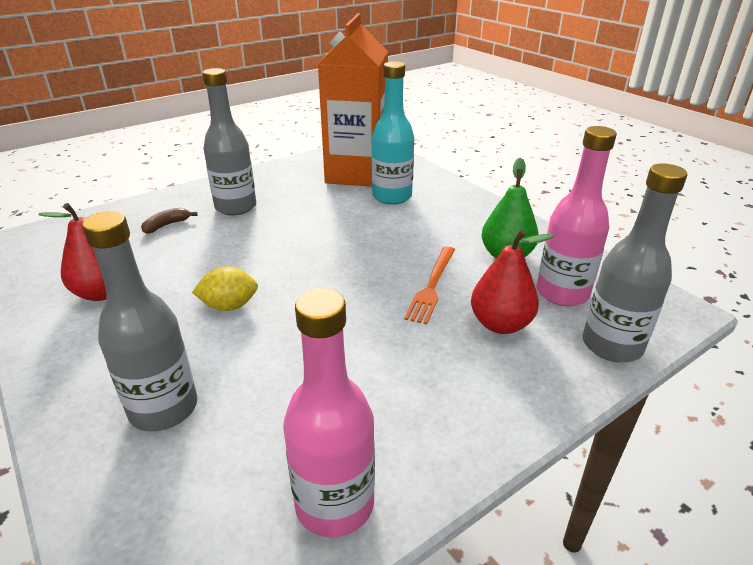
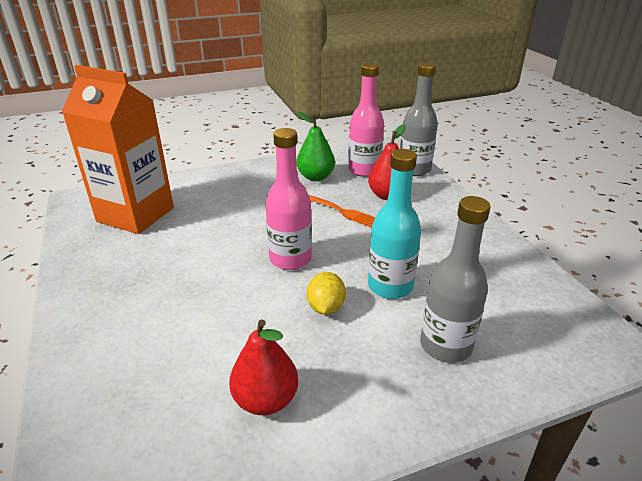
camera: 75 degrees left, 0 degrees up
brown banana [141,208,197,234] -> none
grey bottle [203,68,256,216] -> none
pink bottle [283,288,375,537] -> pink bottle moved to [265,128,312,270]
turquoise bottle [372,61,414,205] -> turquoise bottle moved to [368,149,421,299]

